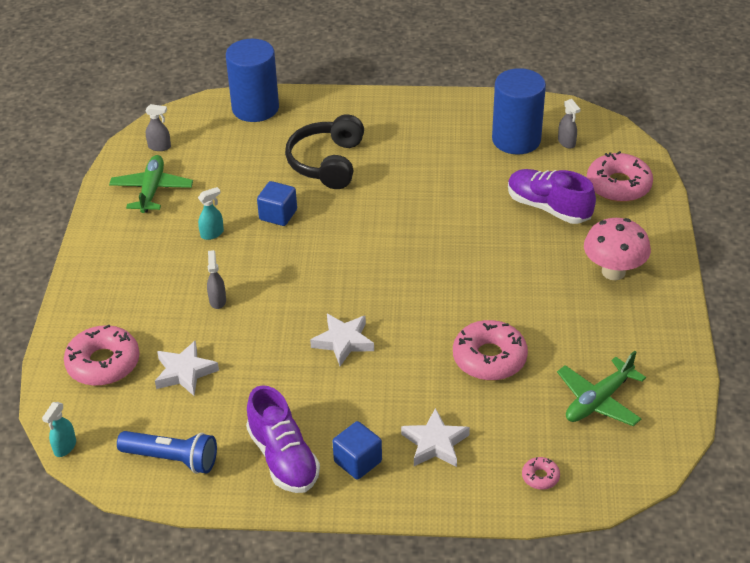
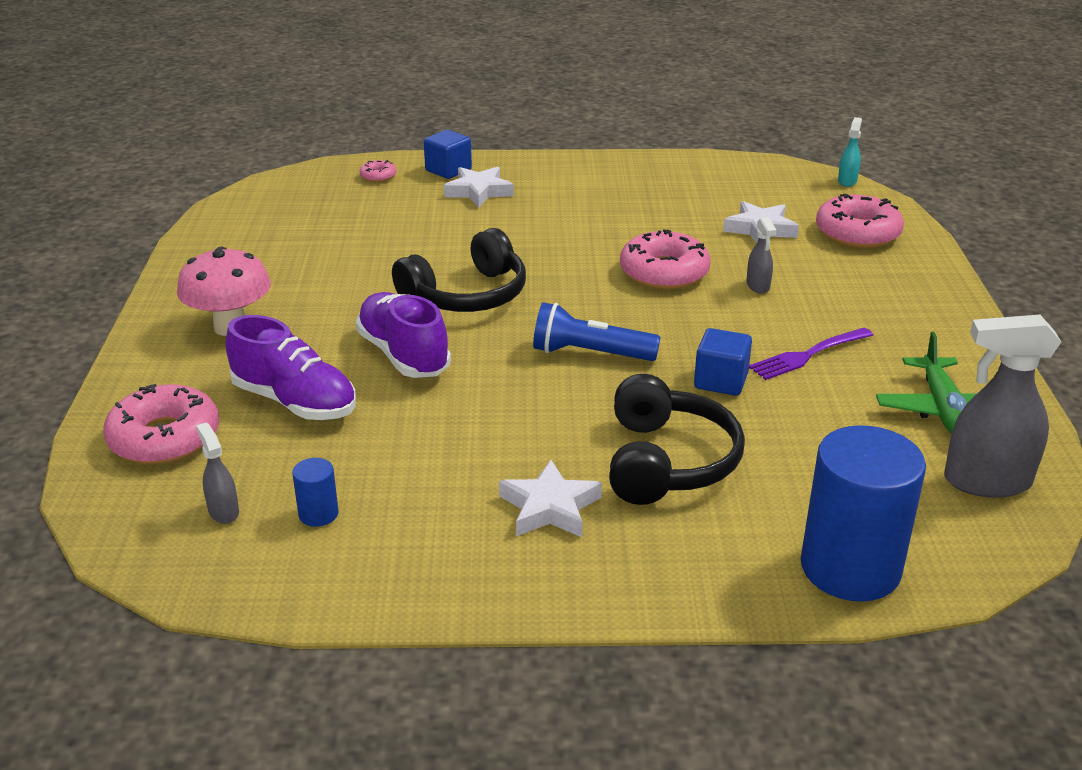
camera: 175 degrees right, 10 degrees down
blue flashlight [117,431,217,474] -> blue flashlight moved to [533,302,660,361]
grey spray bottle [145,104,171,151] -> grey spray bottle [944,314,1061,498], size x2.02
turquoise spray bottle [198,187,224,240] -> purple fork [749,328,873,380]
purple shoe [246,385,320,493] -> purple shoe moved to [356,292,451,378]
white star [310,314,374,366] -> white star moved to [499,460,602,537]
blue cube [332,421,382,480] -> blue cube moved to [424,130,472,179]
pink donut [453,320,528,380] -> pink donut moved to [620,229,711,289]
blue cylinder [492,68,546,155] -> blue cylinder [292,458,339,527], size x0.42
green plane [557,351,646,426] -> none
none -> black headphones [392,228,526,312]

